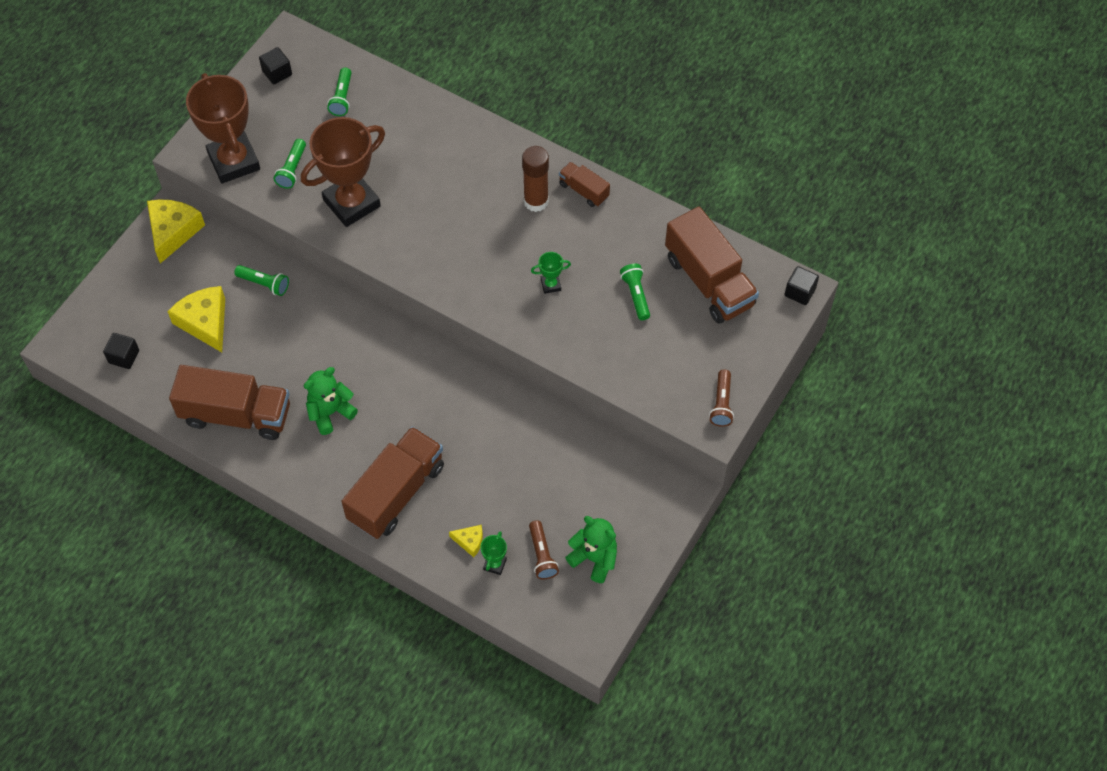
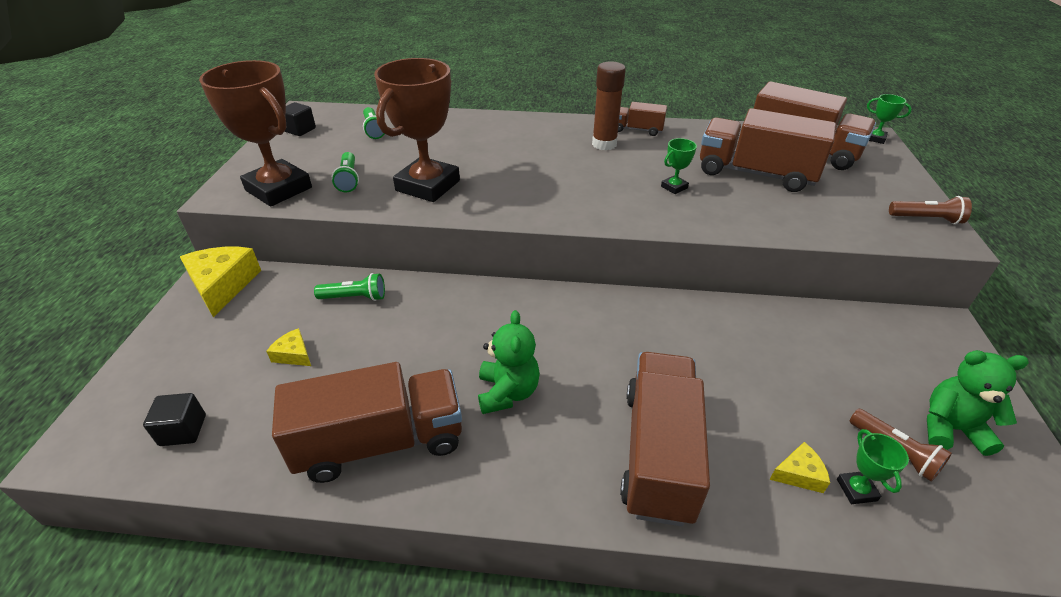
camera: 25 degrees left, 20 degrees down
yellow cheese [167,286,225,352] -> yellow cheese [266,328,311,366], size x0.50
green teddy bear [304,367,358,435] -> green teddy bear turned 150 degrees clockwise [478,310,540,414]
green flashlight [620,264,650,320] -> brown truck [700,108,836,192]
brown flashlight [709,369,734,427] -> brown flashlight turned 60 degrees counterclockwise [889,196,972,224]
black cube [784,266,819,305] -> green trophy [867,94,912,144]

